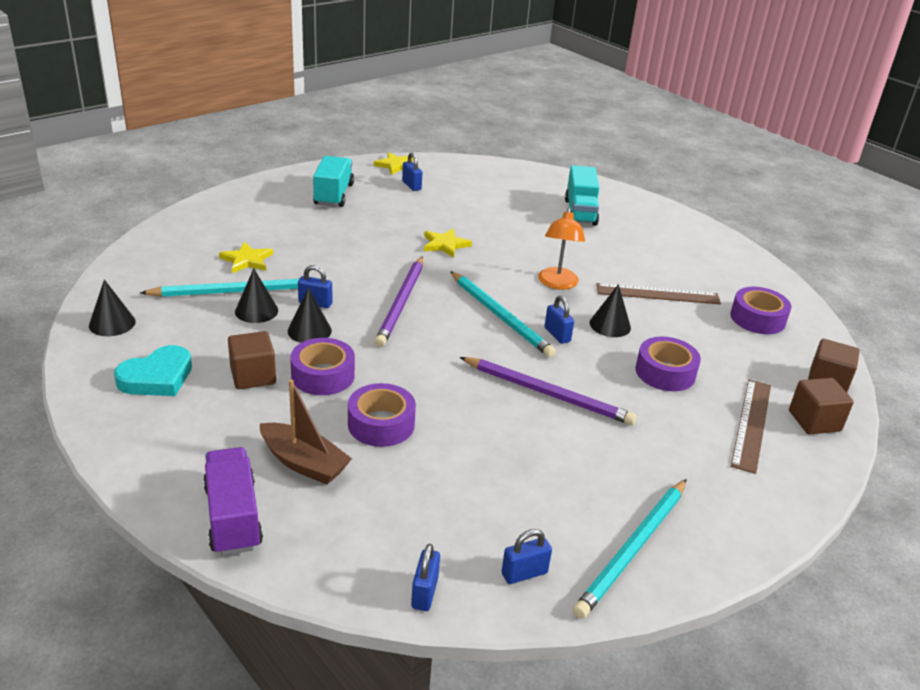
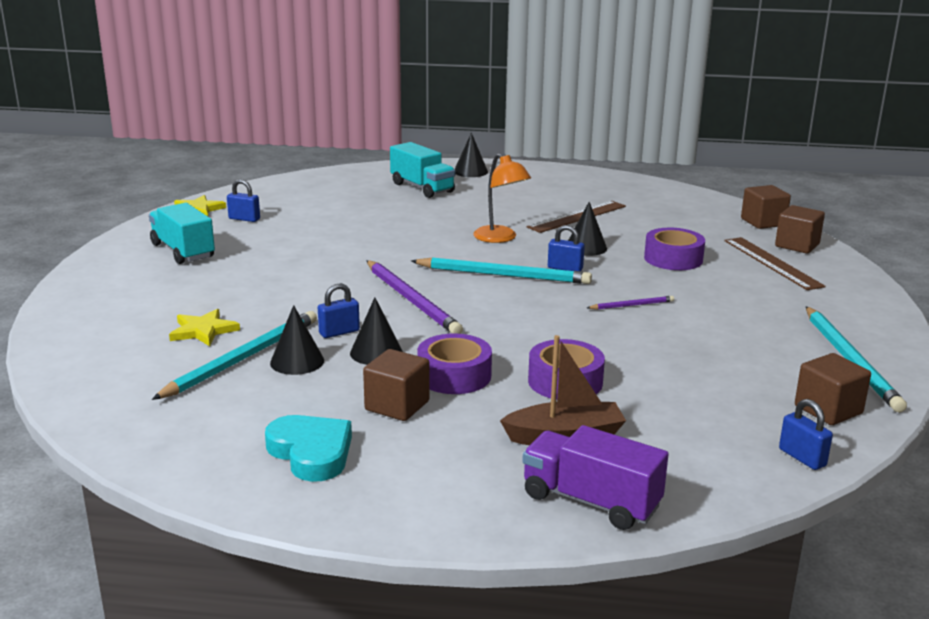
camera: 40 degrees left, 10 degrees down
black cone [89,279,136,336] -> black cone moved to [455,132,488,177]
turquoise heart [114,345,192,396] -> turquoise heart turned 45 degrees counterclockwise [265,415,352,482]
yellow star [424,229,472,258] -> none
purple pencil [460,357,637,425] -> purple pencil [587,296,674,310], size x0.48
blue padlock [502,529,552,584] -> brown cube [795,353,871,425]
purple tape [730,287,791,334] -> none

